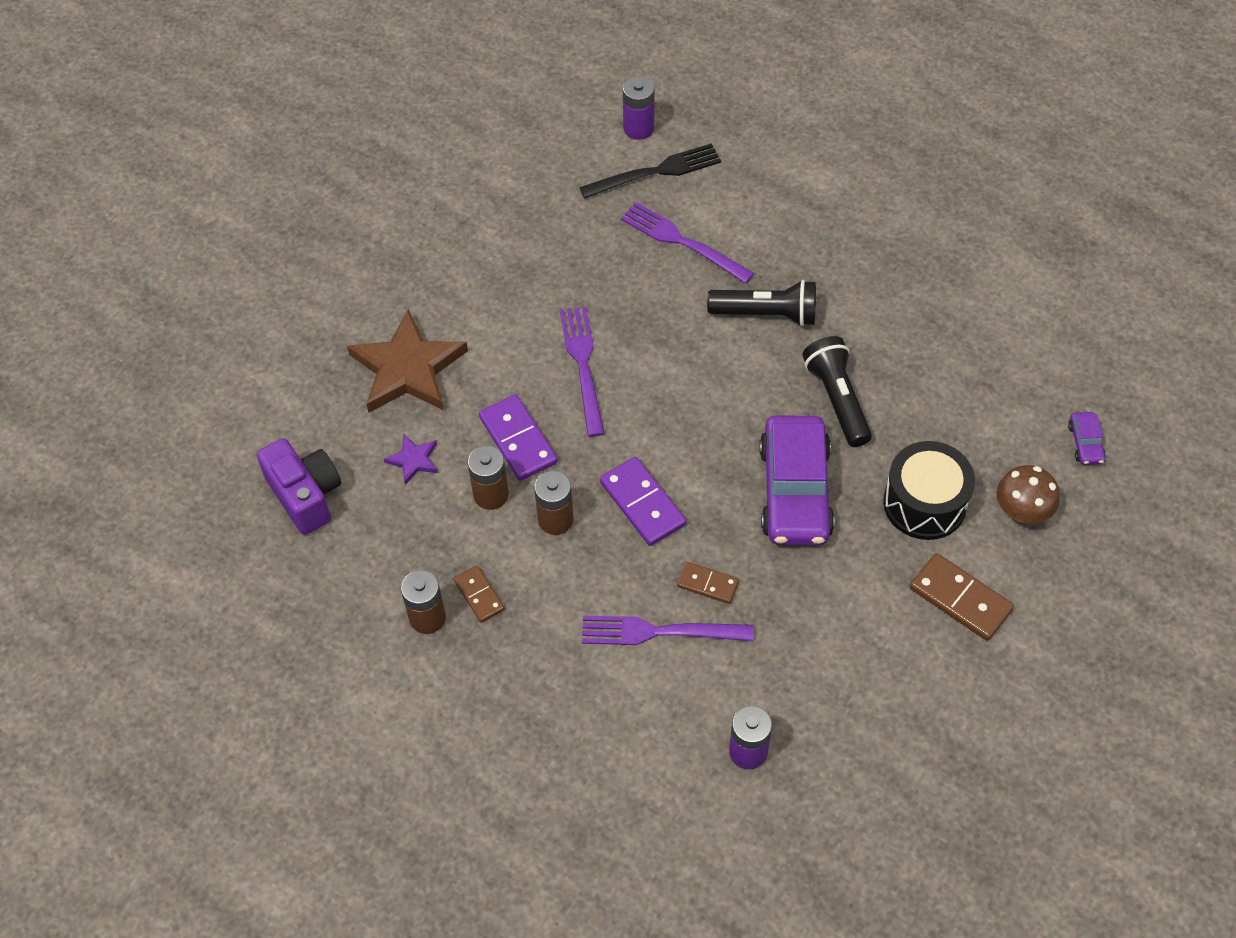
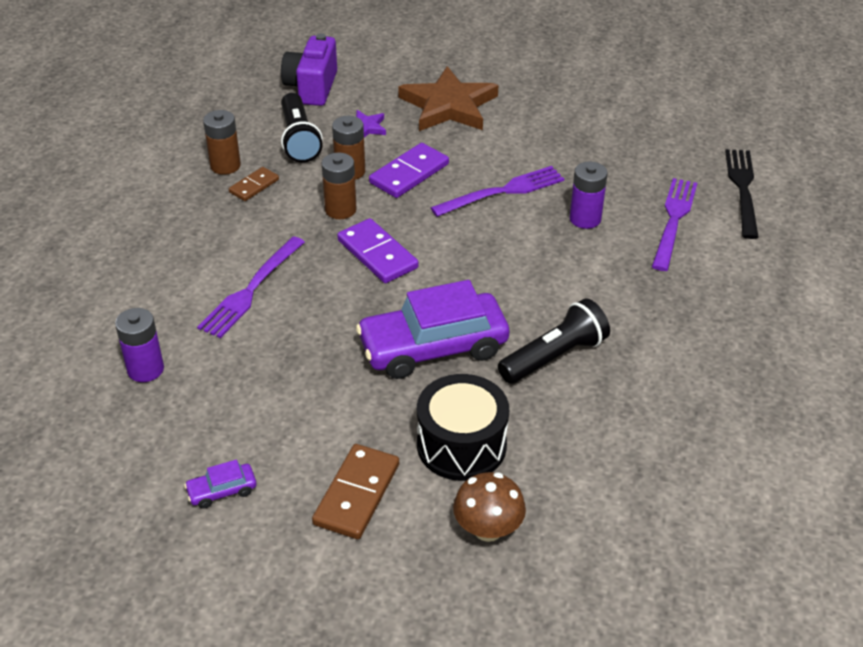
camera: 70 degrees right, 15 degrees down
purple camera [257,438,341,535] -> purple camera turned 150 degrees clockwise [281,33,337,106]
black fork [579,143,721,199] -> black fork turned 135 degrees counterclockwise [725,149,759,239]
purple fork [582,615,754,645] -> purple fork turned 135 degrees counterclockwise [197,236,305,338]
purple domino [600,457,686,546] -> purple domino turned 75 degrees counterclockwise [337,218,418,283]
purple battery [623,76,654,140] -> purple battery moved to [570,161,607,229]
brown domino [677,562,739,604] -> none
black flashlight [707,280,816,326] -> black flashlight moved to [281,93,323,163]
purple car [1068,412,1106,465] -> purple car moved to [184,460,256,509]

